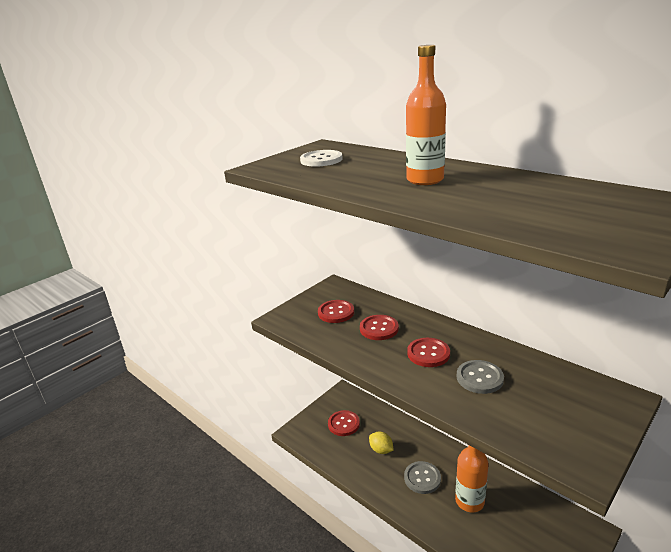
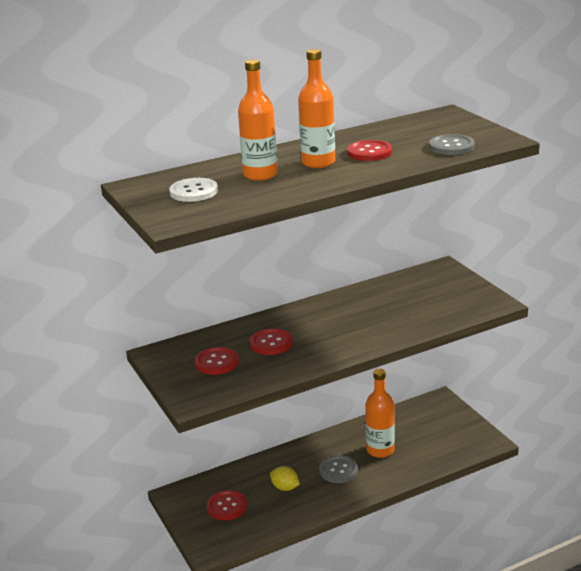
camera: 70 degrees left, 0 degrees up
yellow lemon [369,432,394,454] -> yellow lemon turned 60 degrees clockwise [270,466,300,491]
red button [407,338,450,367] -> red button moved to [347,140,392,161]
grey button [457,360,504,394] -> grey button moved to [429,134,475,155]
none -> orange bottle [238,59,278,181]

